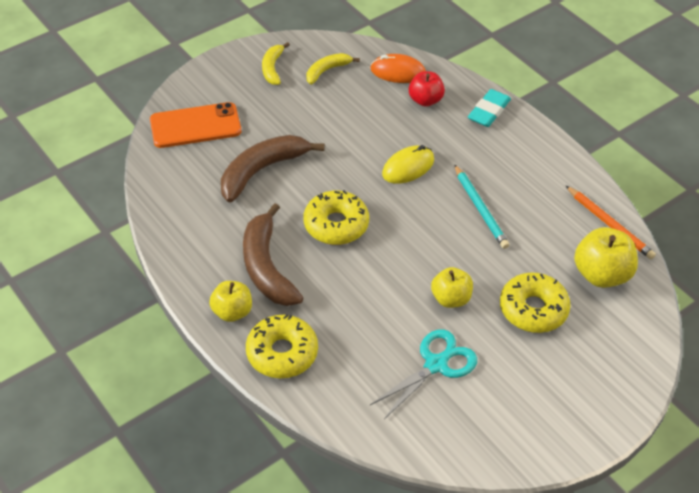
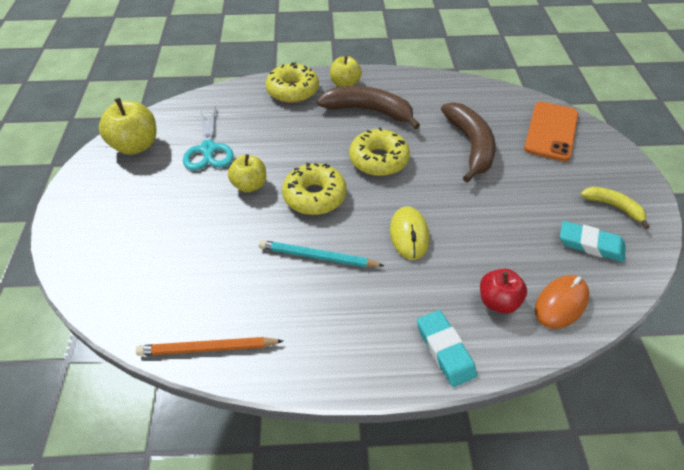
camera: 125 degrees right, 0 degrees up
yellow banana [306,53,360,85] -> turquoise eraser [560,221,626,262]
yellow donut [500,273,571,333] -> yellow donut moved to [282,163,347,215]
yellow apple [574,227,638,288] -> yellow apple moved to [99,98,157,155]

